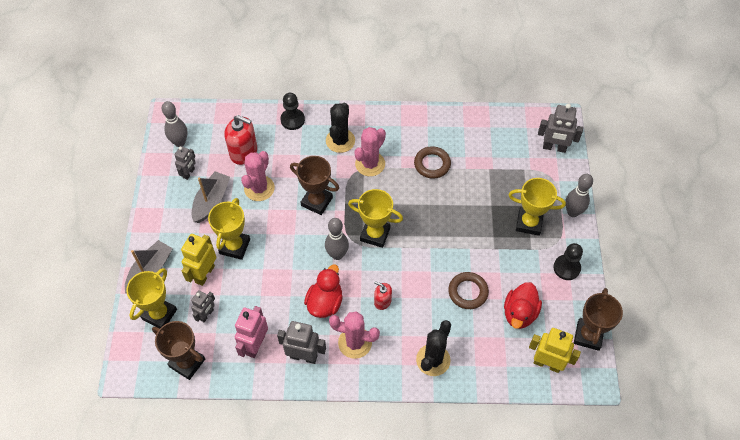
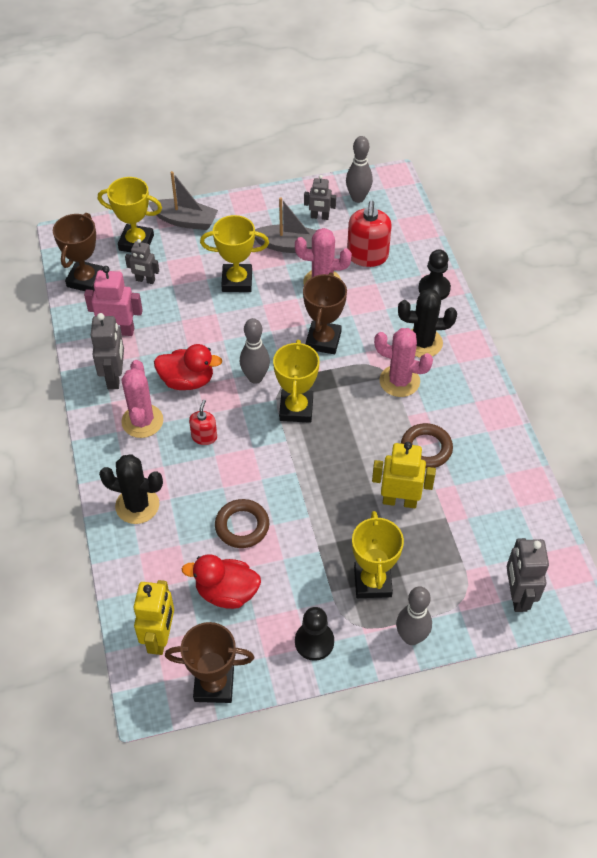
camera: 75 degrees right, 5 degrees down
yellow robot [181,234,216,286] -> yellow robot moved to [372,442,436,508]

